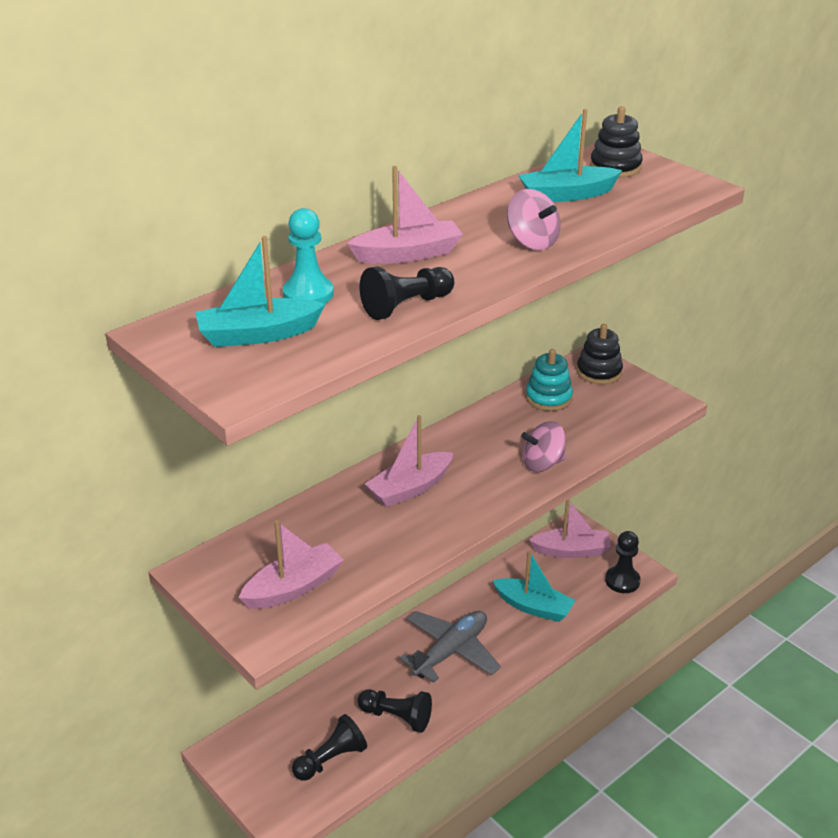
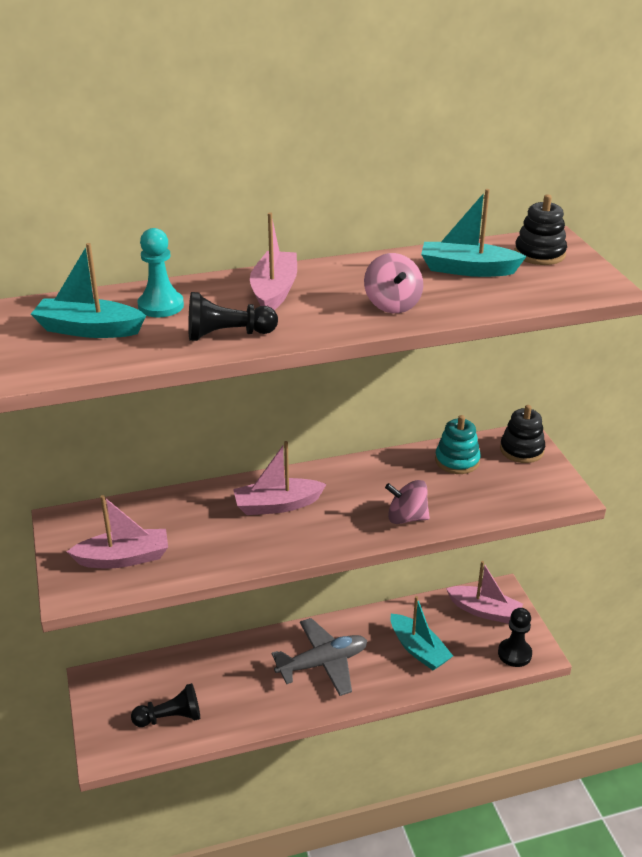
camera: 25 degrees right, 0 degrees up
pink boat [347,166,463,264] -> pink boat turned 90 degrees counterclockwise [250,213,297,310]
black pawn [358,689,432,733] -> none

